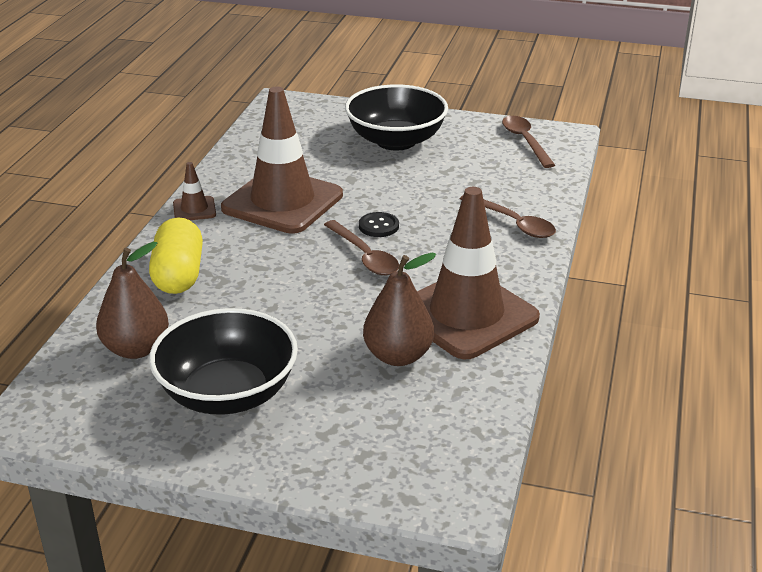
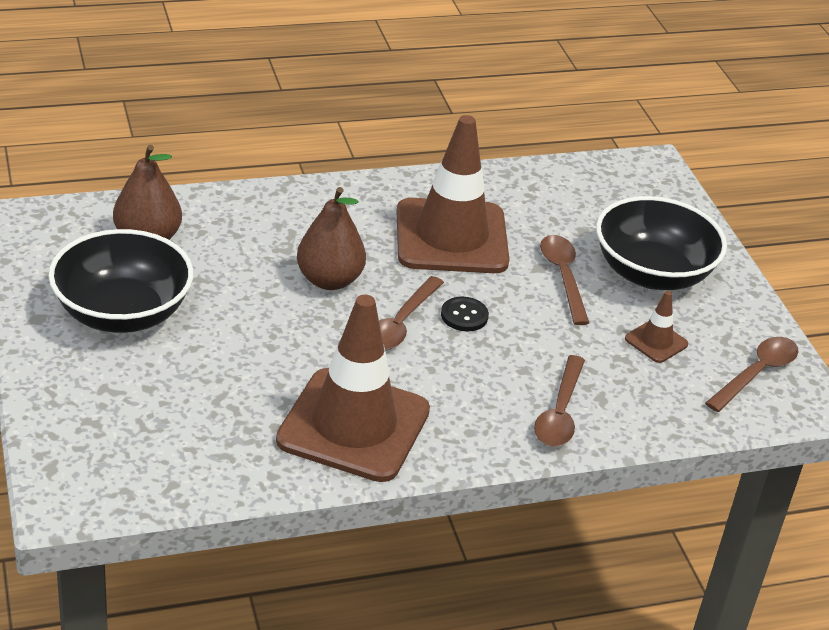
camera: 55 degrees right, 5 degrees up
yellow capsule [149,217,203,294] -> none
brown traffic cone [173,162,216,220] -> brown traffic cone moved to [625,291,688,363]
brown pear [363,252,436,366] -> brown pear moved to [297,187,366,290]
none -> brown spoon [540,235,589,325]

